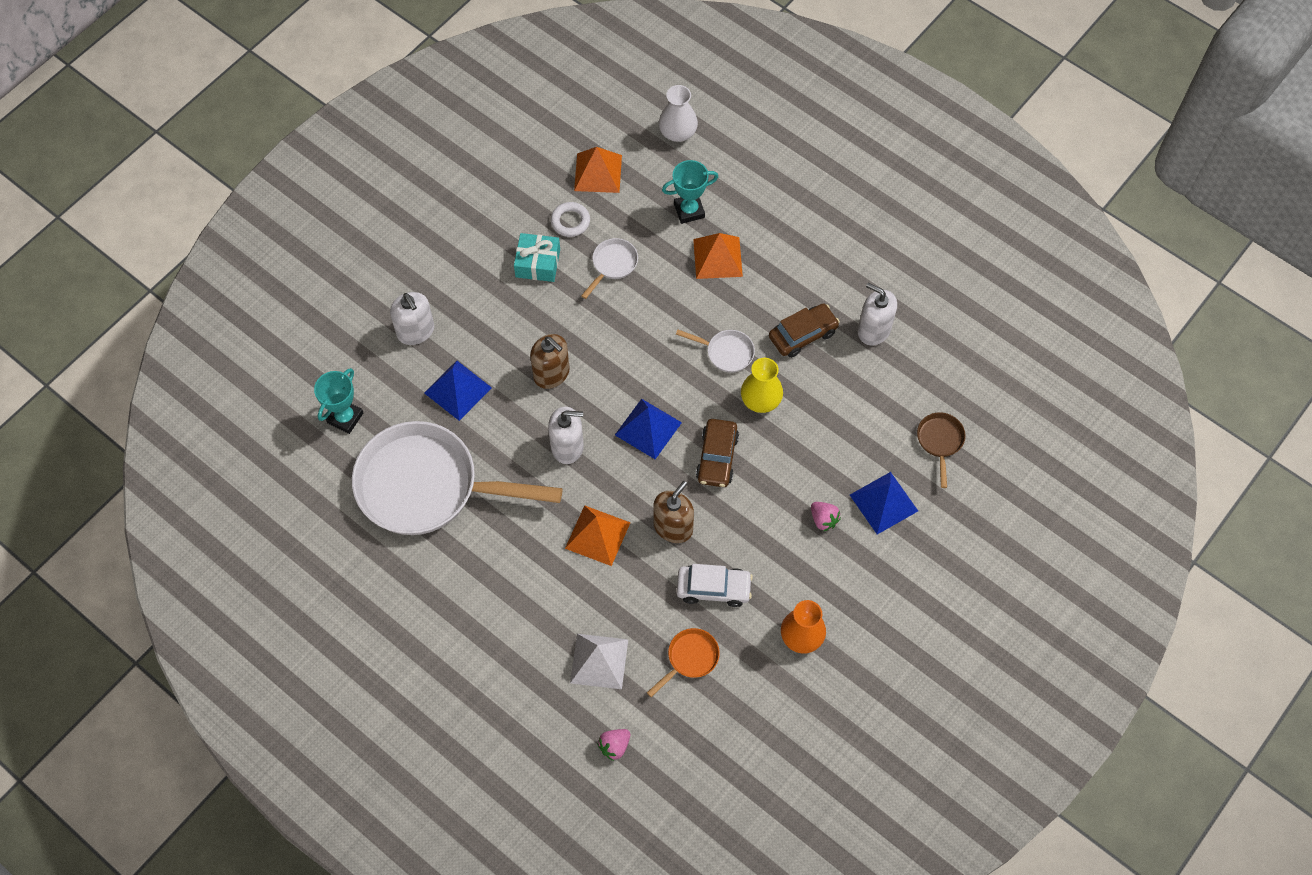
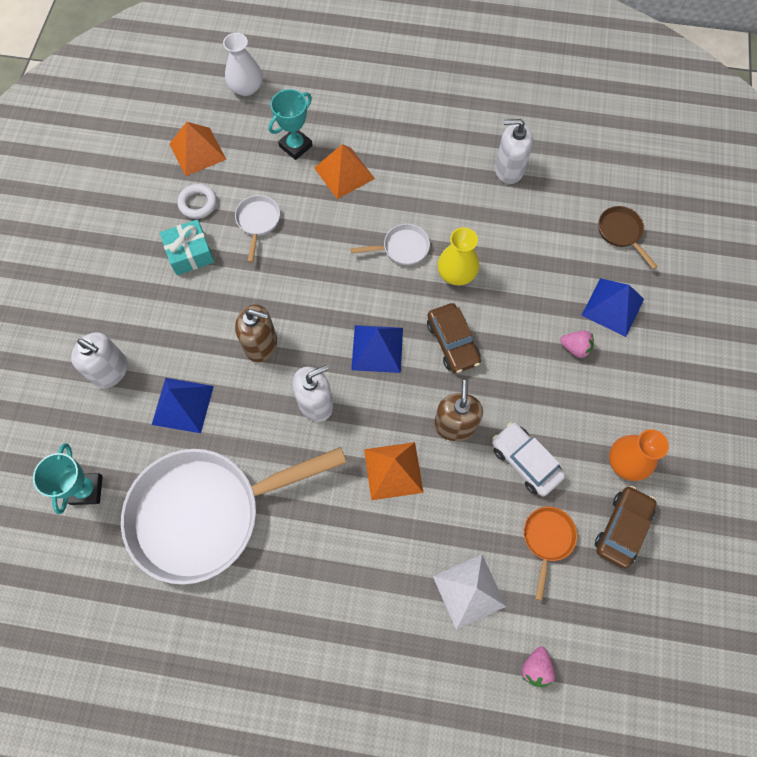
camera: 30 degrees left, 5 degrees up
white car [677,564,753,607] -> white car turned 105 degrees counterclockwise [492,422,565,496]
brown car [769,304,840,358] -> brown car moved to [595,486,657,569]

